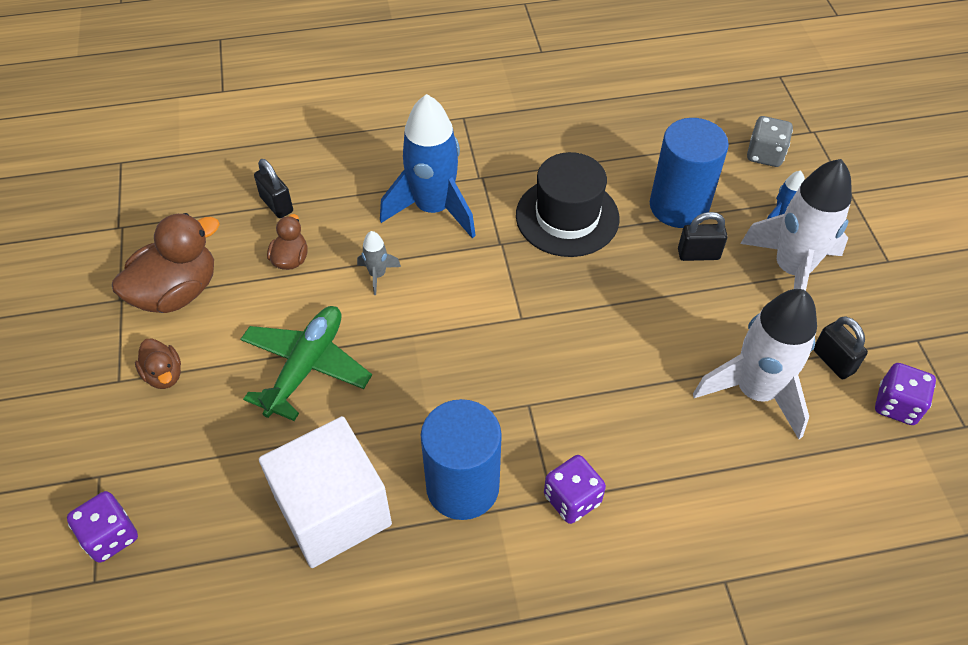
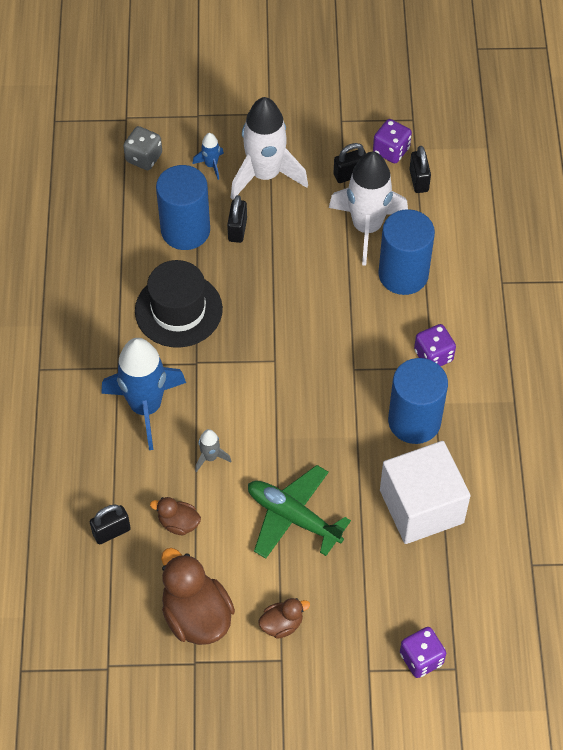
camera: 80 degrees left, 5 degrees up
none -> blue cylinder [378,209,435,295]
none -> black padlock [410,146,431,193]

